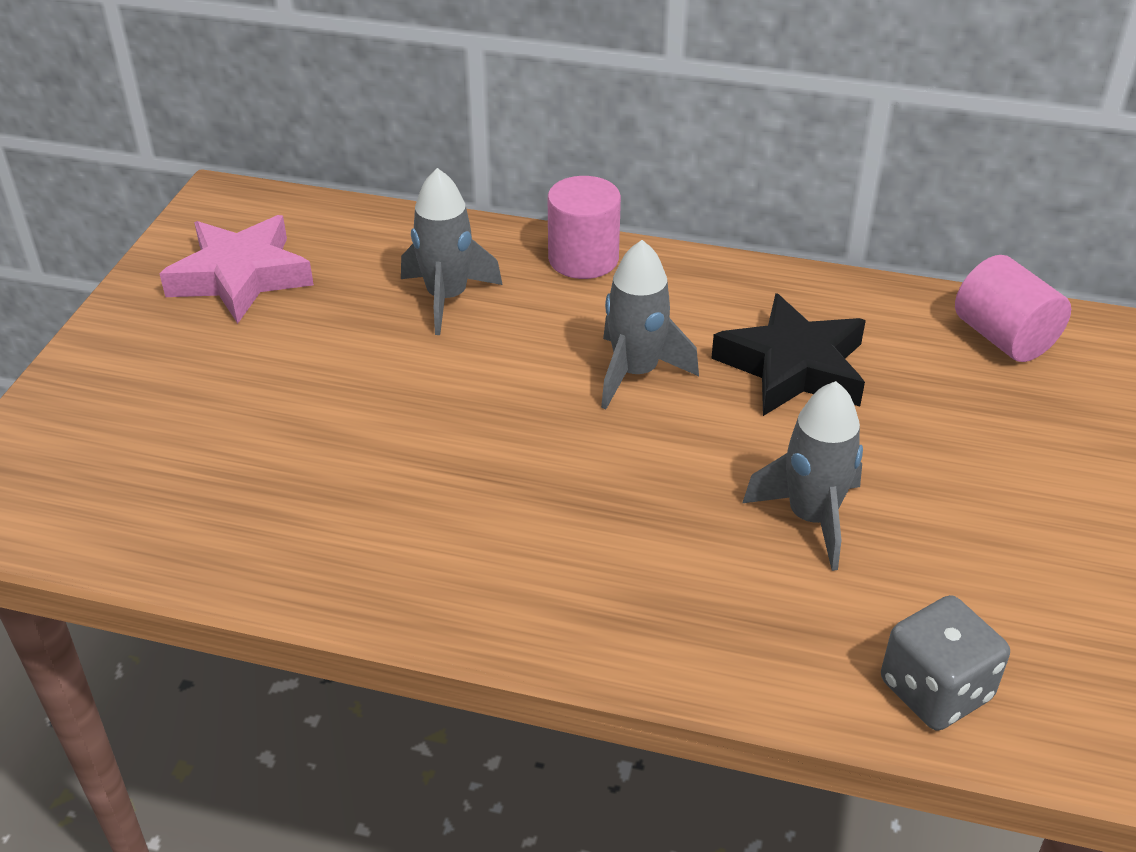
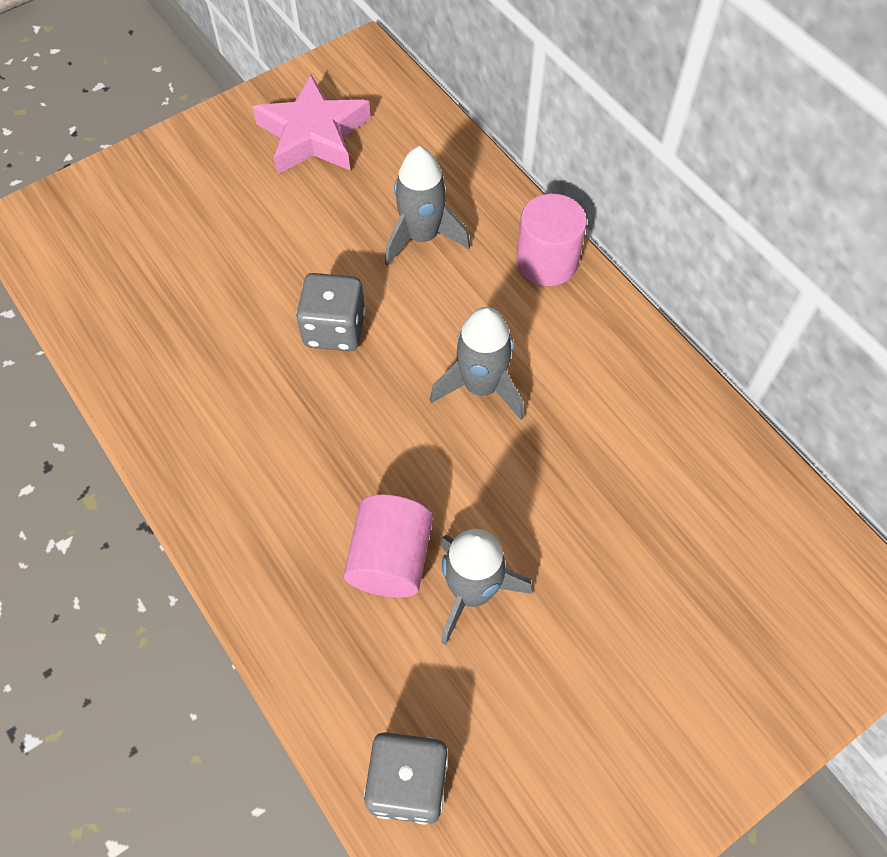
camera: 40 degrees right, 20 degrees up
black star [711,293,866,416] -> none
pink cylinder [955,255,1071,362] -> pink cylinder moved to [344,495,433,597]
none -> grey dice [296,273,365,351]

